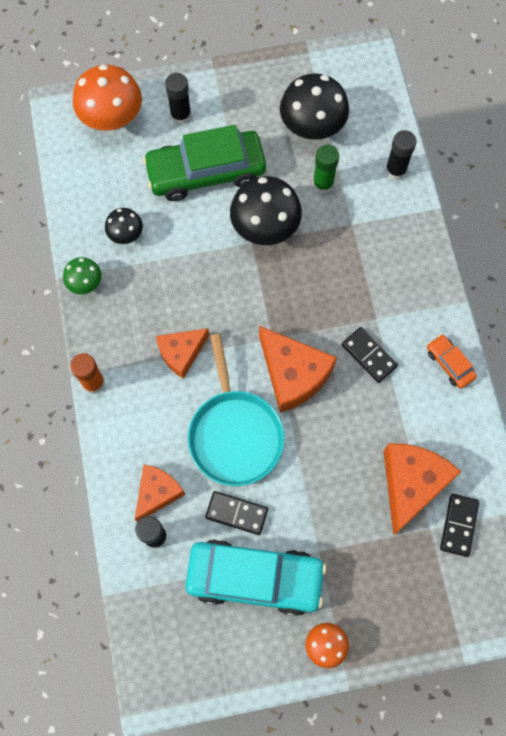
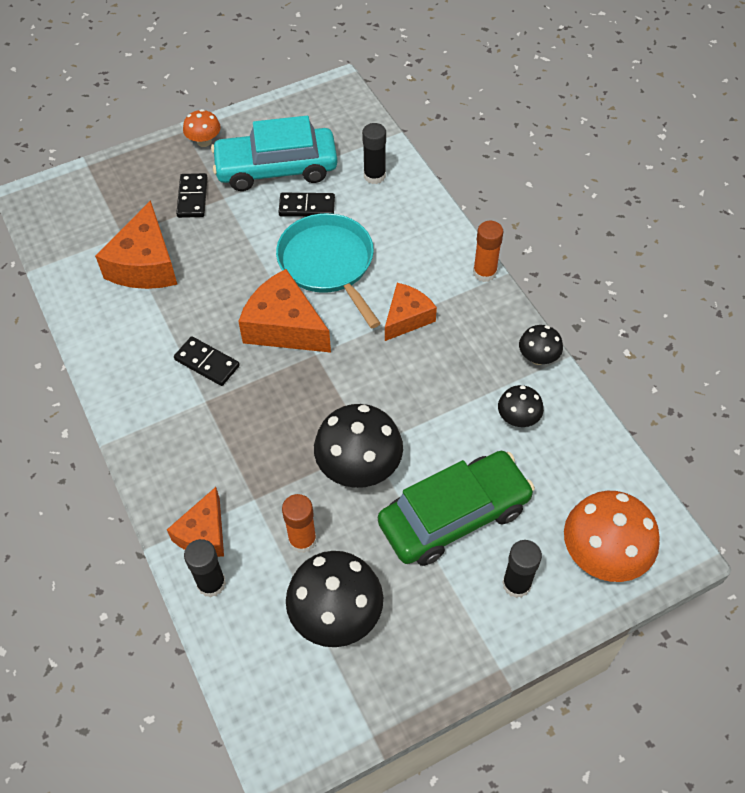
camera: 165 degrees right, 15 degrees down
green mushroom [63,257,102,294] -> black mushroom [519,325,563,365]
orange cheese [135,464,185,522] -> orange cheese moved to [167,487,224,557]
green glue stick [313,145,339,193] -> orange glue stick [282,494,317,553]
orange car [427,334,477,389] -> none
black domino [440,494,479,557] -> black domino moved to [176,173,208,218]

